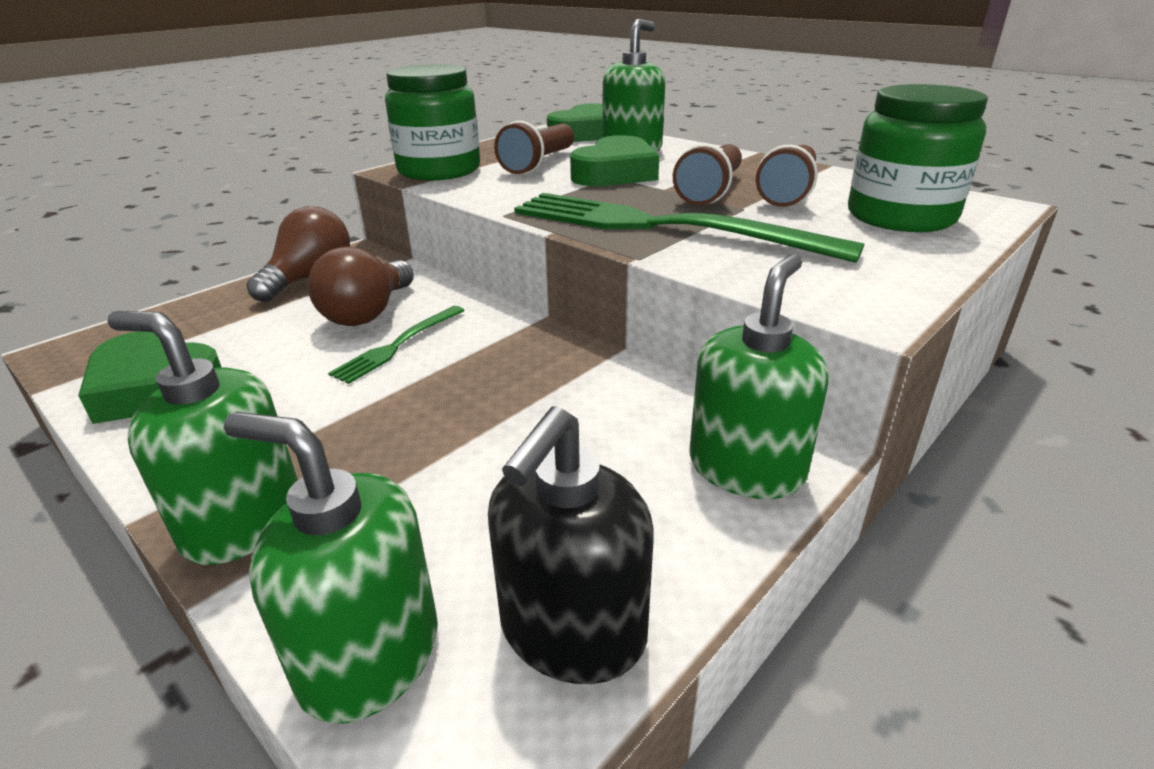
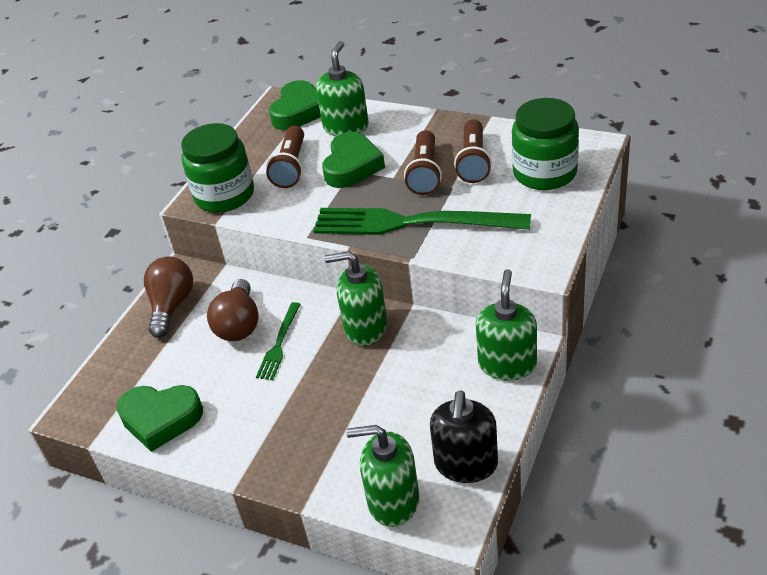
camera: 15 degrees left, 10 degrees up
green soap dispenser [108,311,298,565] -> green soap dispenser moved to [325,251,387,346]

